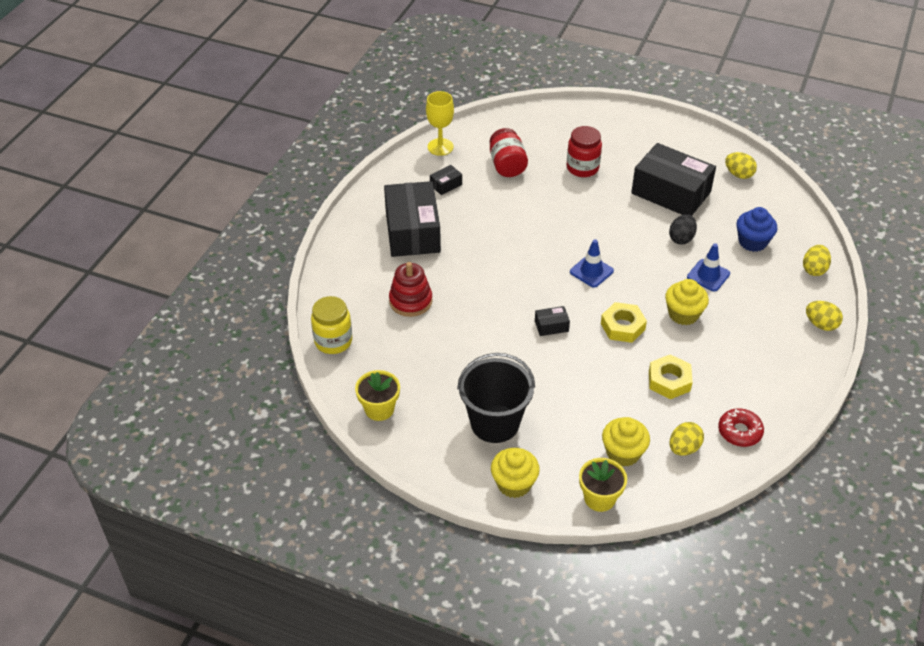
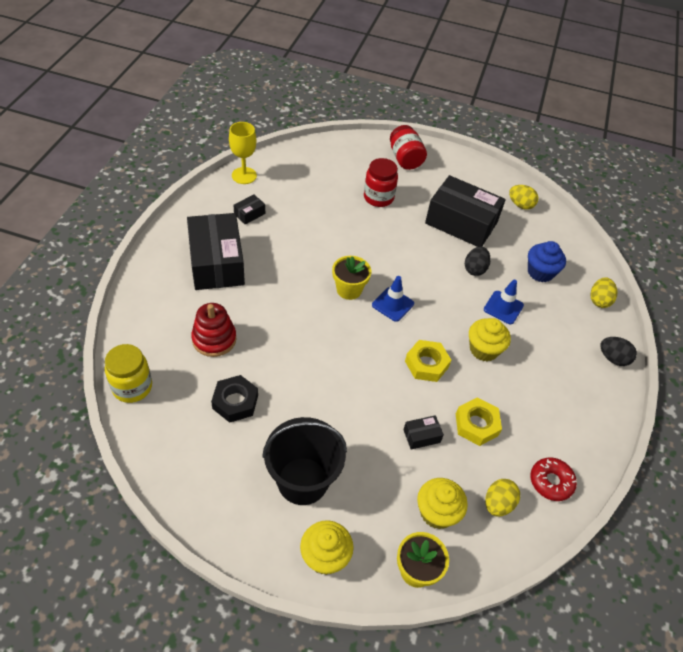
camera: 10 degrees left, 5 degrees up
yellow flower pot [355,370,400,421] -> yellow flower pot moved to [332,256,371,300]
red jar [490,128,528,177] -> red jar moved to [390,125,427,170]
black box [535,306,570,336] -> black box moved to [403,415,444,450]
yellow egg [806,301,843,331] -> black egg [601,337,637,366]
none -> black nut [211,375,258,423]

